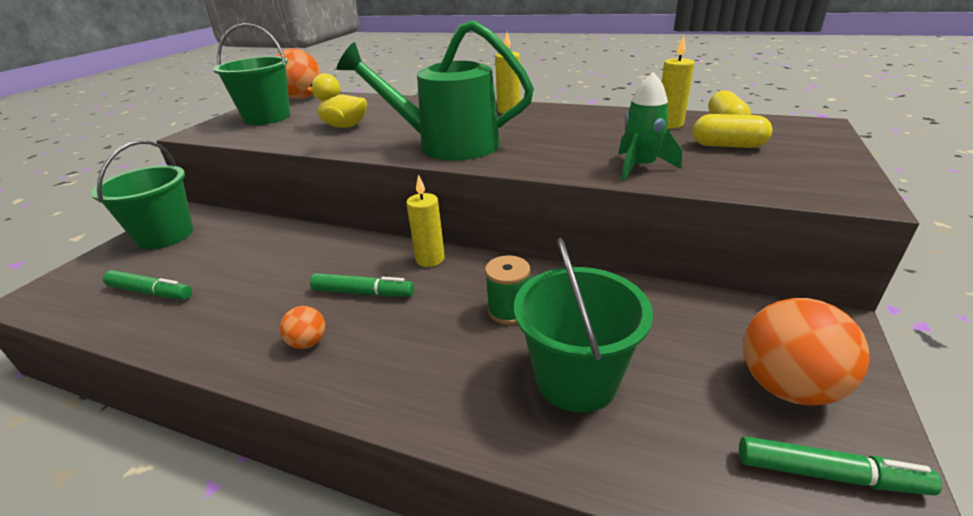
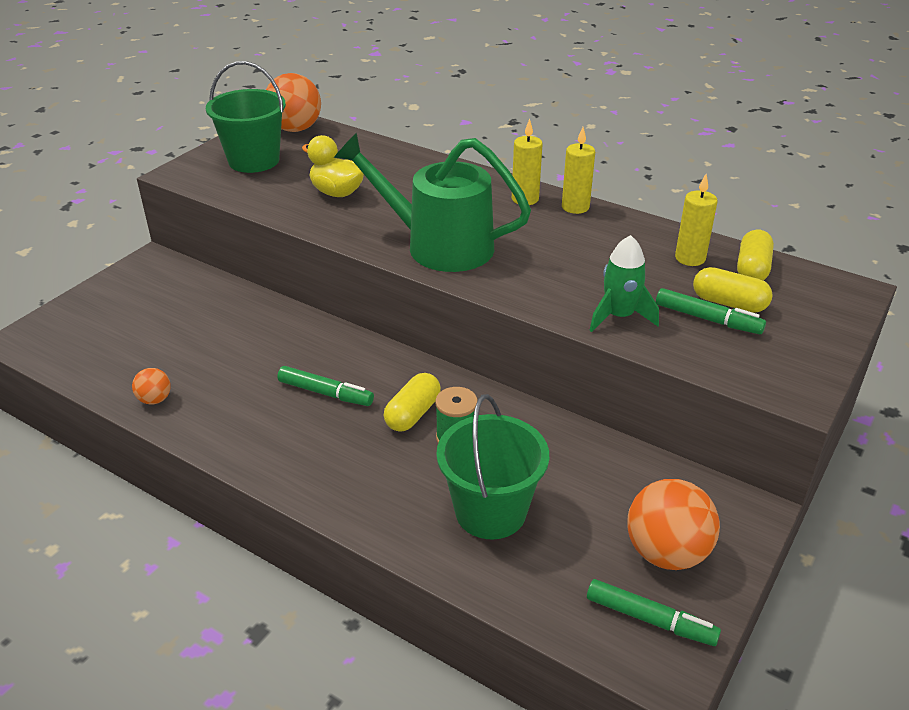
camera: 10 degrees right, 5 degrees up
green bucket [91,140,193,249] -> none
green marker [103,270,192,300] -> green marker moved to [656,288,766,334]
orange ball [280,306,325,349] -> orange ball moved to [132,368,171,404]
yellow candle [406,174,445,267] -> yellow candle moved to [562,127,595,214]
none -> yellow capsule [384,373,441,432]

